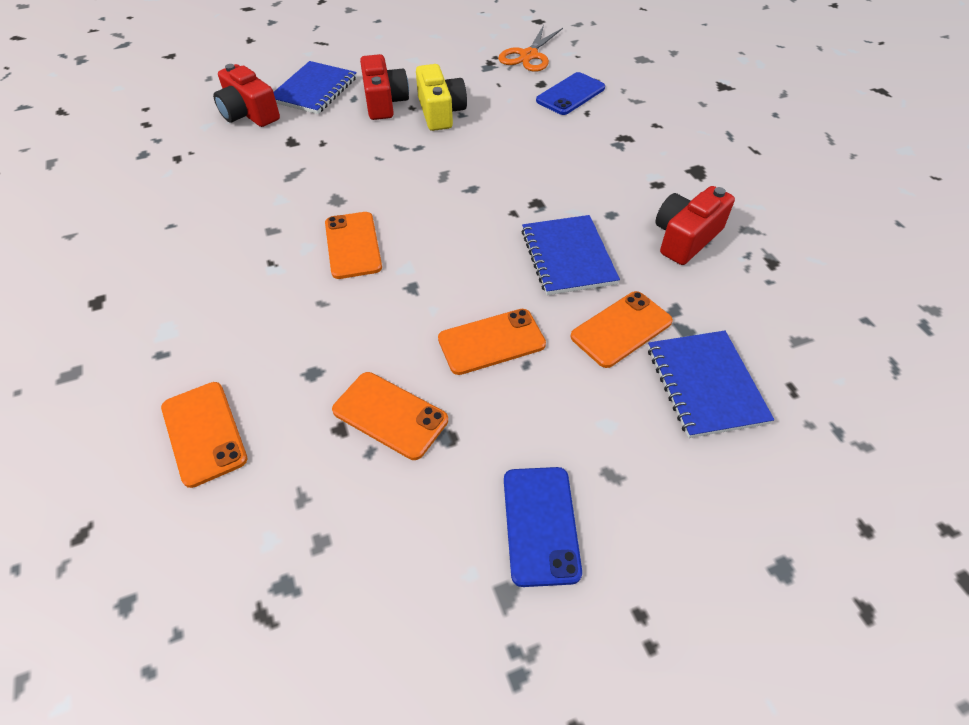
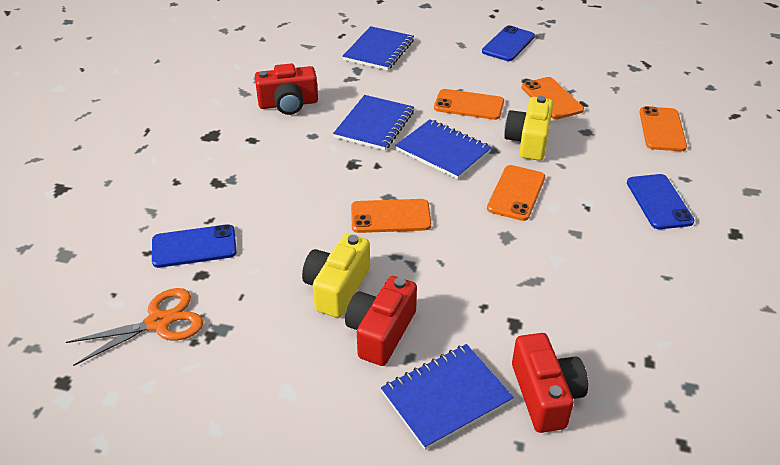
camera: 145 degrees left, 10 degrees down
orange phone [571,291,673,368] -> orange phone moved to [351,199,431,233]
none -> blue notebook [395,119,492,179]
none -> yellow camera [504,96,553,161]
none -> blue phone [627,174,694,229]

